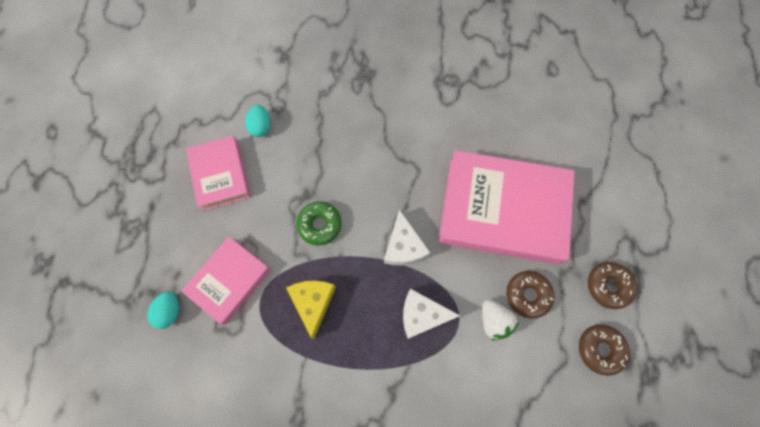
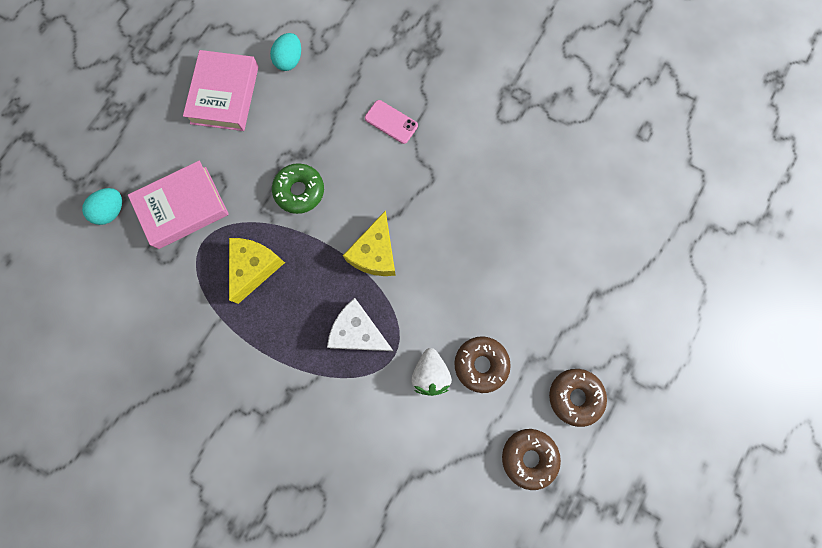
camera: 25 degrees right, 5 degrees up
white cheese [384,209,430,265] -> yellow cheese [343,210,396,276]
pink book [438,150,575,264] -> none
none -> pink phone [365,100,418,144]

